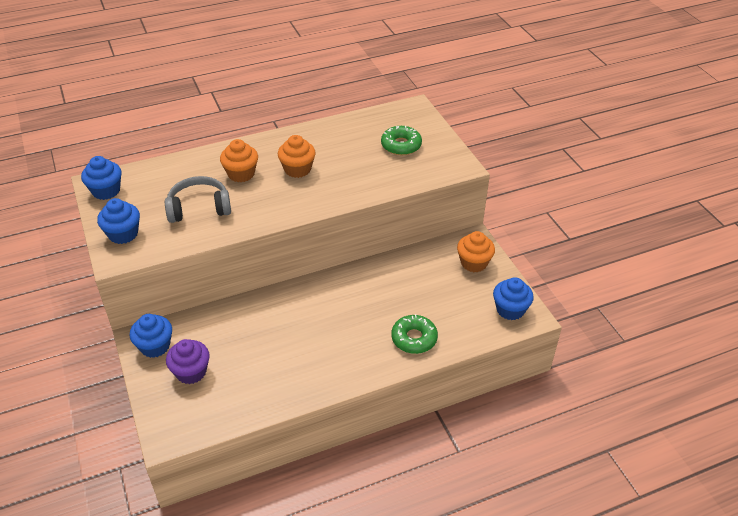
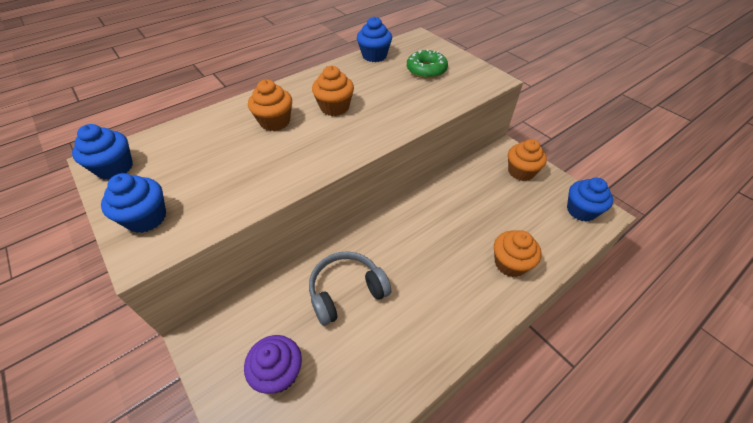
camera: 15 degrees left, 5 degrees up
blue cupcake [130,314,172,358] -> blue cupcake moved to [357,17,392,62]
grey headphones [165,176,231,223] -> grey headphones moved to [309,251,391,326]
green donut [391,314,438,354] -> orange cupcake [494,231,541,277]

